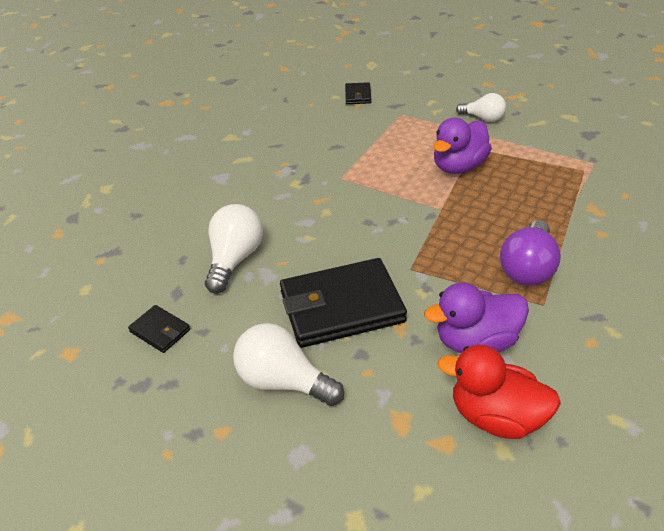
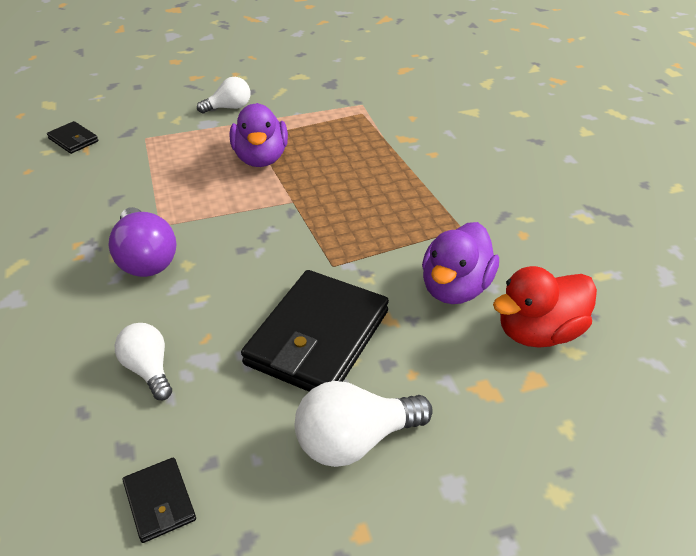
camera: 50 degrees left, 0 degrees up
black wallet [128,305,190,353] -> black wallet turned 75 degrees clockwise [123,457,196,543]
white light bulb [205,204,263,293] -> white light bulb [115,323,172,401], size x0.65
purple light bulb [500,220,561,286] -> purple light bulb moved to [109,207,177,277]

